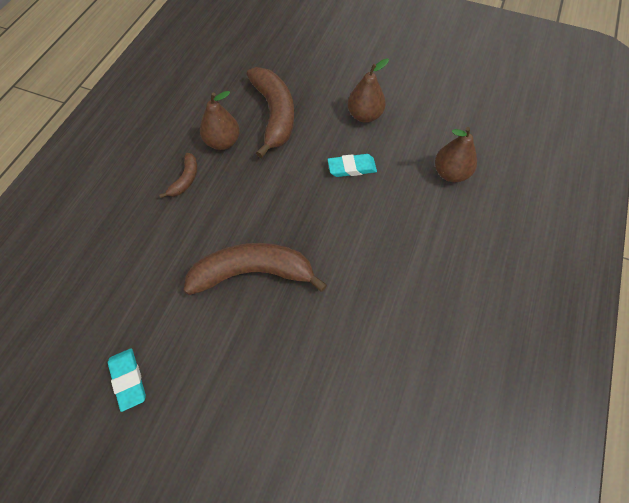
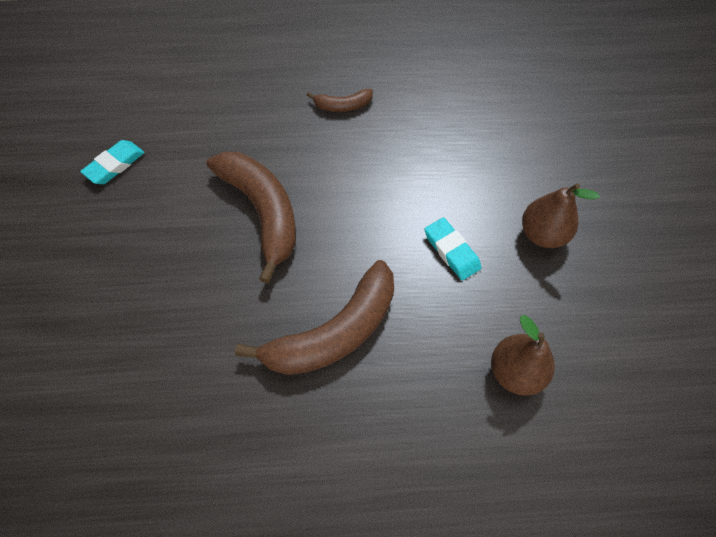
camera: 65 degrees right, 0 degrees up
brown pear [200,91,240,150] -> none
brown banana [246,67,294,158] -> brown banana moved to [235,260,394,375]

